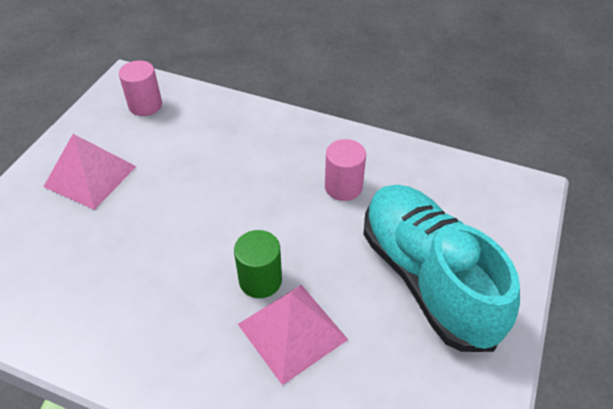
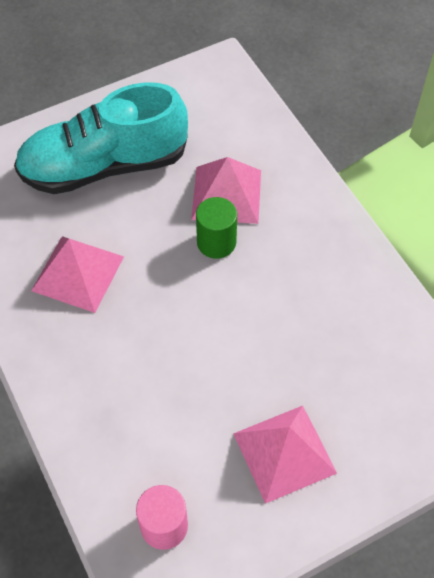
camera: 140 degrees left, 10 degrees up
pink cylinder [325,139,366,201] -> pink pyramid [31,236,124,313]
turquoise shoe [363,185,520,352] -> turquoise shoe turned 60 degrees clockwise [14,82,188,194]

